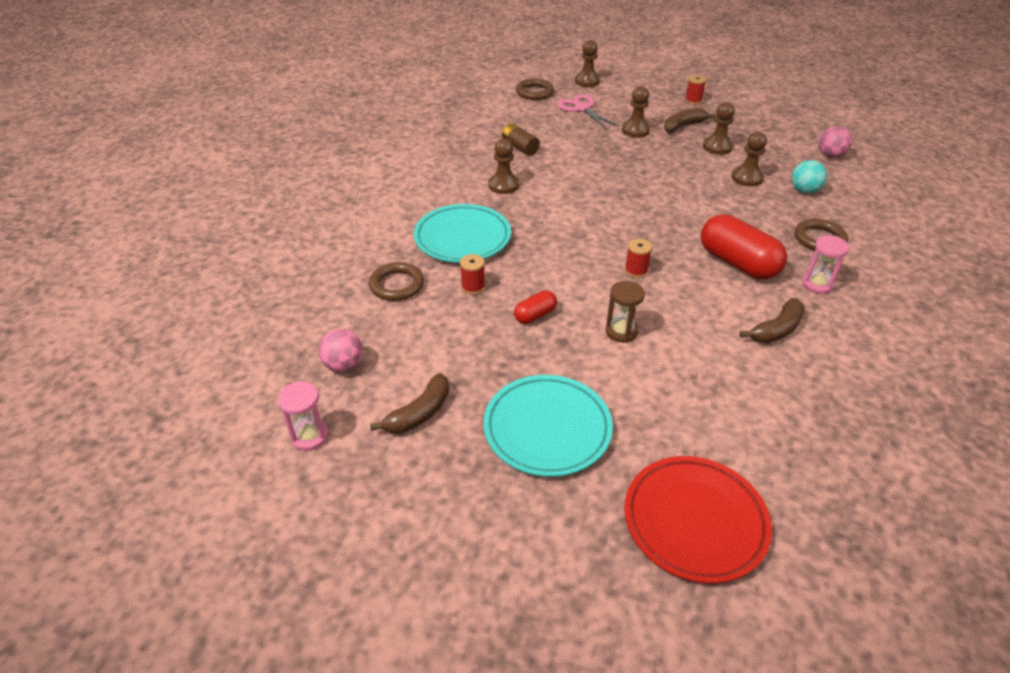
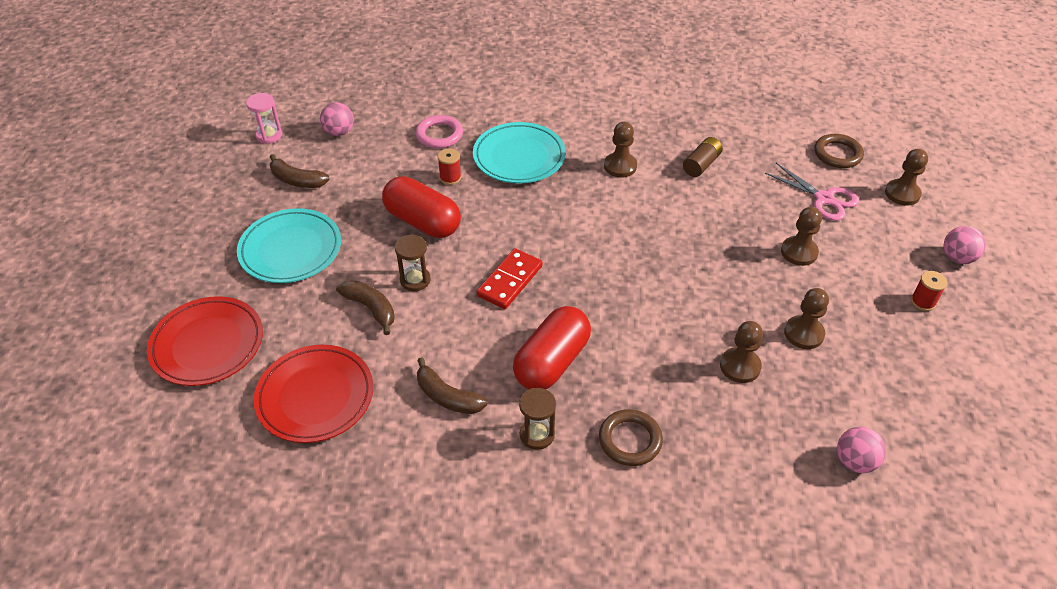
camera: 75 degrees right, 5 degrees up
brown ring [369,262,424,301] -> pink ring [416,115,463,148]
red capsule [514,290,557,324] -> red capsule [382,176,461,238], size x2.01
pink scissors [557,94,619,130] -> pink scissors turned 90 degrees clockwise [765,163,859,221]
red spool [625,239,652,278] -> red domino [476,248,543,309]
brown banana [664,108,716,133] -> brown banana moved to [336,280,395,335]
turquoise ball [792,160,827,194] -> none
pink hourglass [802,235,849,294] -> brown hourglass [519,388,556,450]
none -> red plate [254,345,373,443]
none -> pink ball [943,226,986,264]

